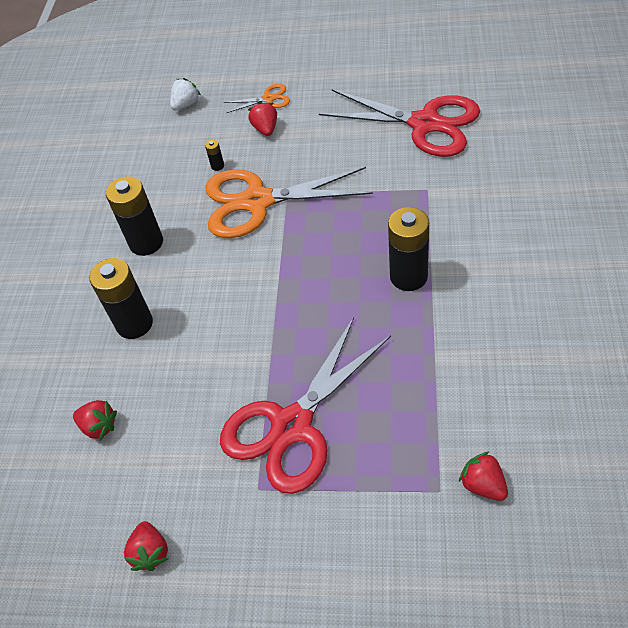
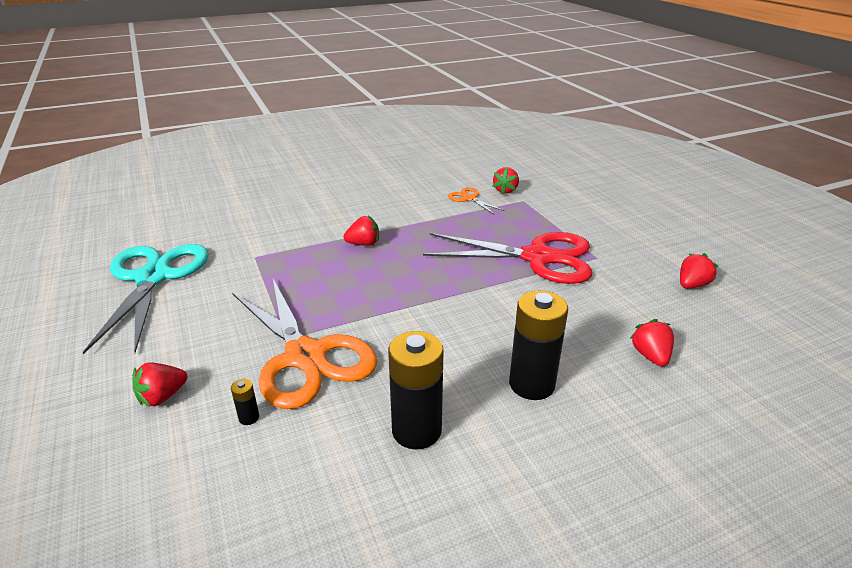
camera: 125 degrees left, 20 degrees down
white strawberry [170,78,201,111] -> none
orange scissors [224,84,290,113] -> orange scissors moved to [448,187,505,214]
red scissors [319,90,480,157] -> turquoise scissors [83,244,209,354]
black battery [388,207,429,291] -> red strawberry [343,216,379,246]

